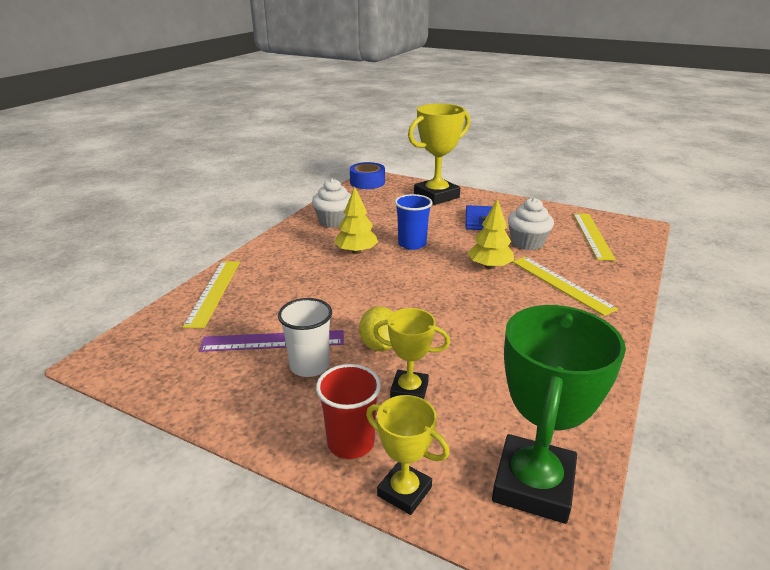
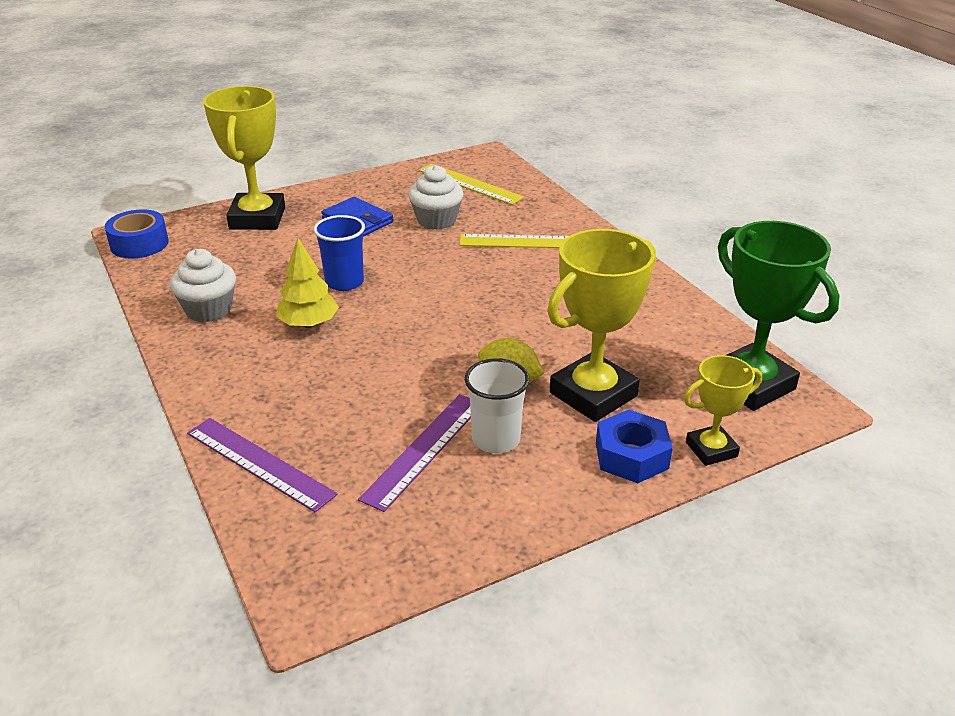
camera: 55 degrees left, 5 degrees up
yellow ruler [183,261,240,328] -> purple ruler [187,418,338,512]
red cup [316,364,381,459] -> blue nut [596,410,673,483]
yellow trophy [373,308,450,399] -> yellow trophy [547,229,656,422], size x1.79
yellow tree [468,199,514,269] -> none

